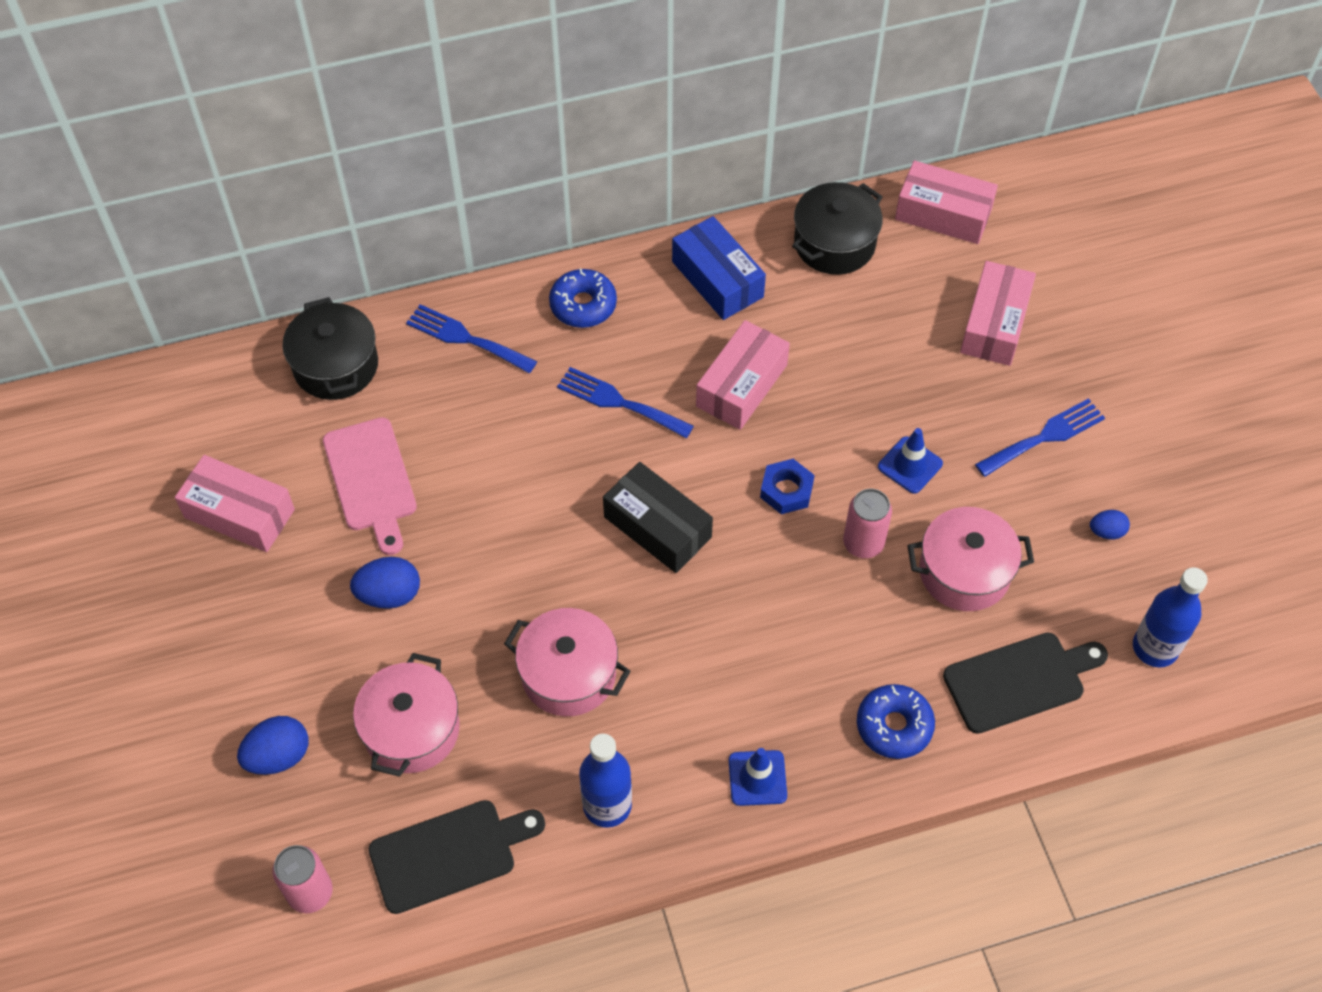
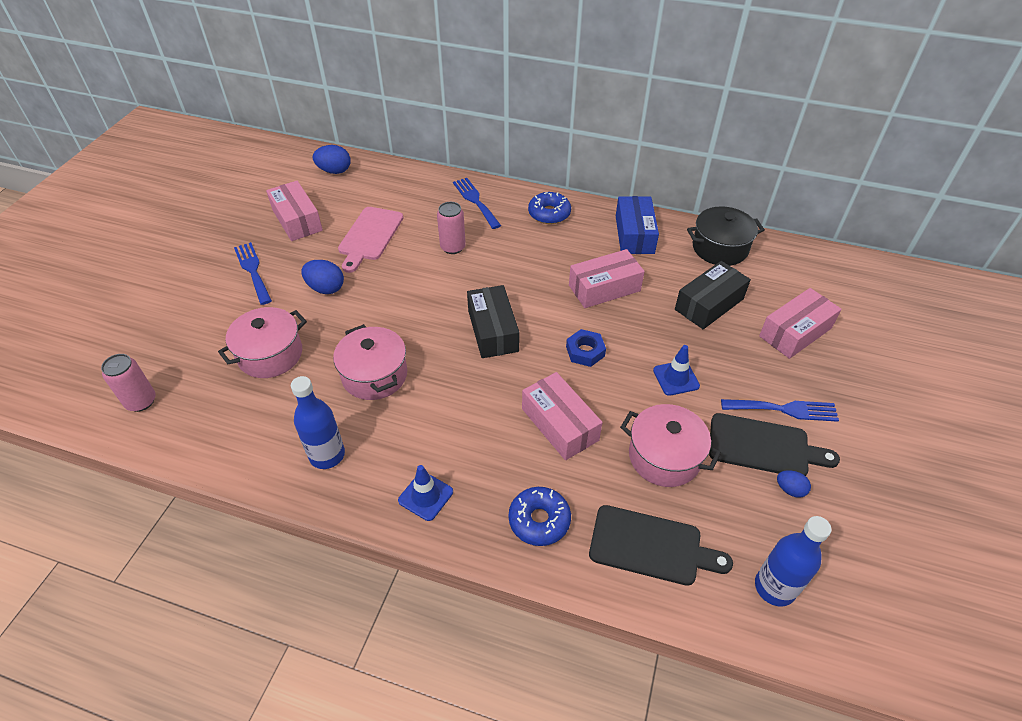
camera: 35 degrees right, 10 degrees down
blue egg [237,716,308,775] -> blue egg moved to [313,145,351,174]
black pot [282,297,378,400] -> none
black cutting board [368,800,545,914] -> black cutting board moved to [709,413,840,476]
blue fork [557,367,694,438] -> blue fork moved to [234,242,272,305]
pink can [843,489,892,558] -> pink can moved to [437,202,466,254]
pink box [895,160,998,244] -> pink box moved to [522,372,603,460]
none -> black box [675,261,751,329]

